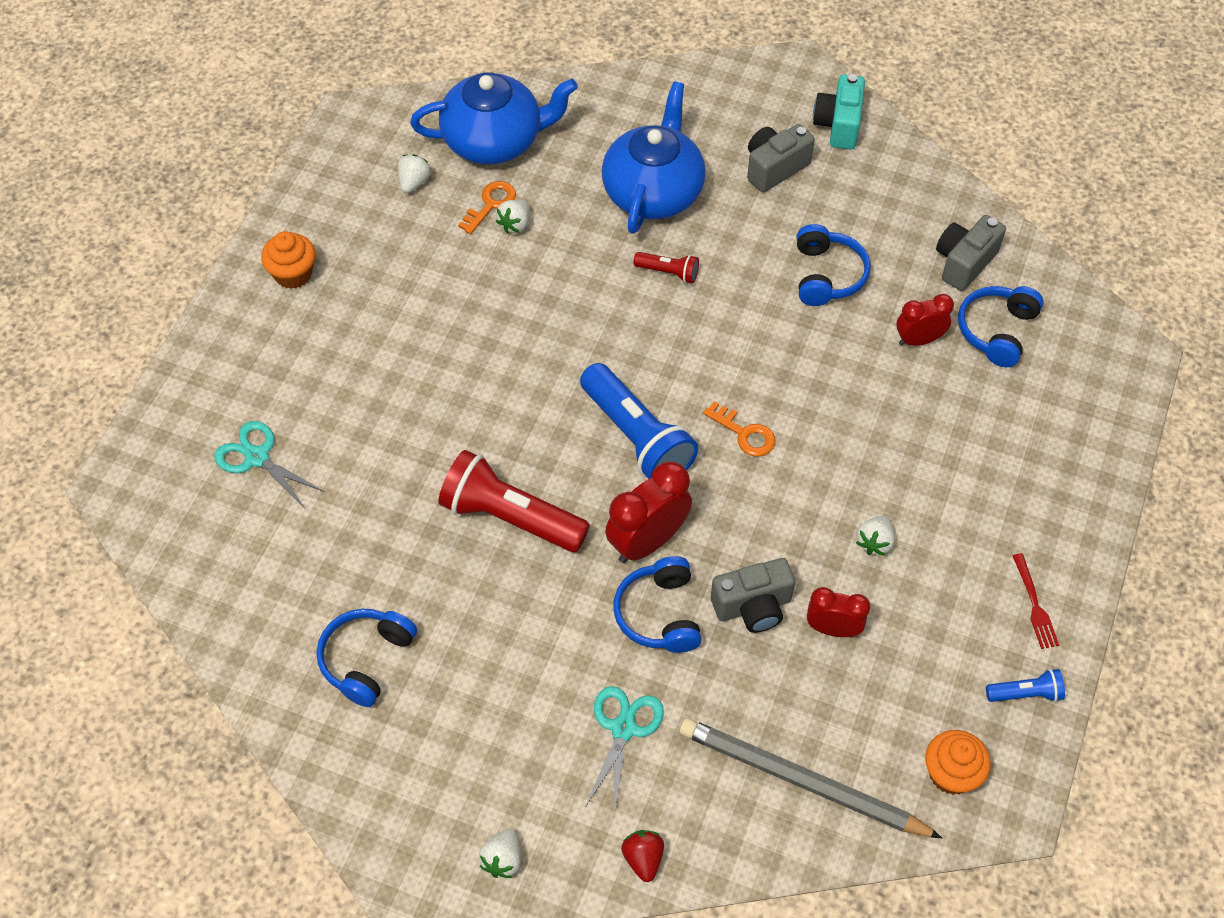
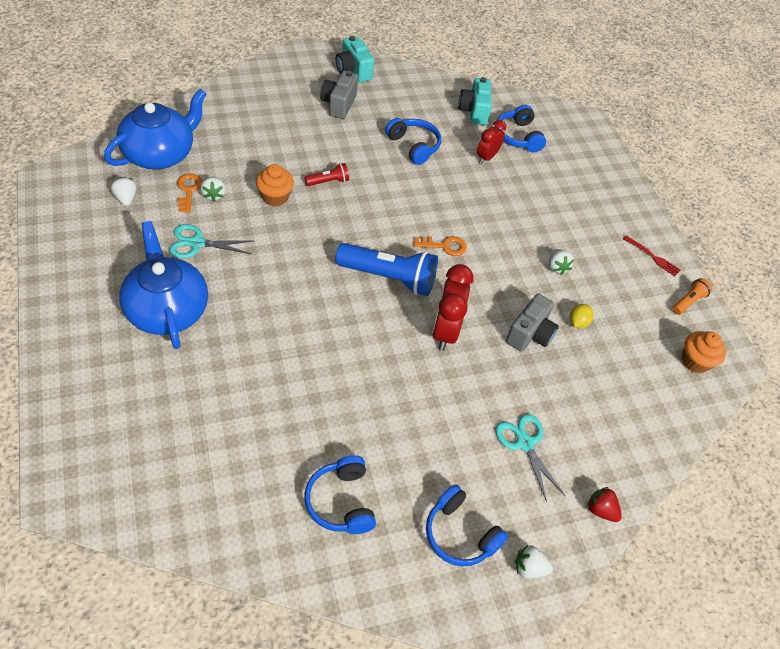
camera: 45 degrees left, 5 degrees down
turquoise scissors [214,421,325,510] -> turquoise scissors moved to [169,224,253,258]
orange cupcake [261,231,315,289] -> orange cupcake moved to [256,164,294,207]
red flashlight [438,450,590,552] -> none
white strawberry [479,829,521,878] -> white strawberry turned 120 degrees clockwise [515,545,553,579]
blue teapot [602,81,706,234] -> blue teapot moved to [119,221,208,349]
blue headphones [613,556,701,653] -> blue headphones moved to [426,484,508,567]
grey pencil [679,718,942,838] -> none
red clock [807,587,870,637] -> yellow lemon [570,304,594,328]
grey camera [936,215,1006,291] -> turquoise camera [458,77,492,125]
blue flashlight [986,669,1065,702] -> orange flashlight [673,278,712,315]

